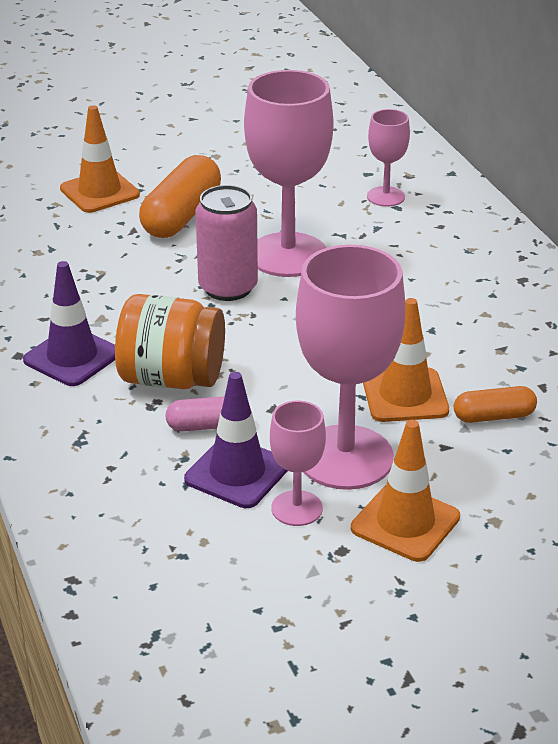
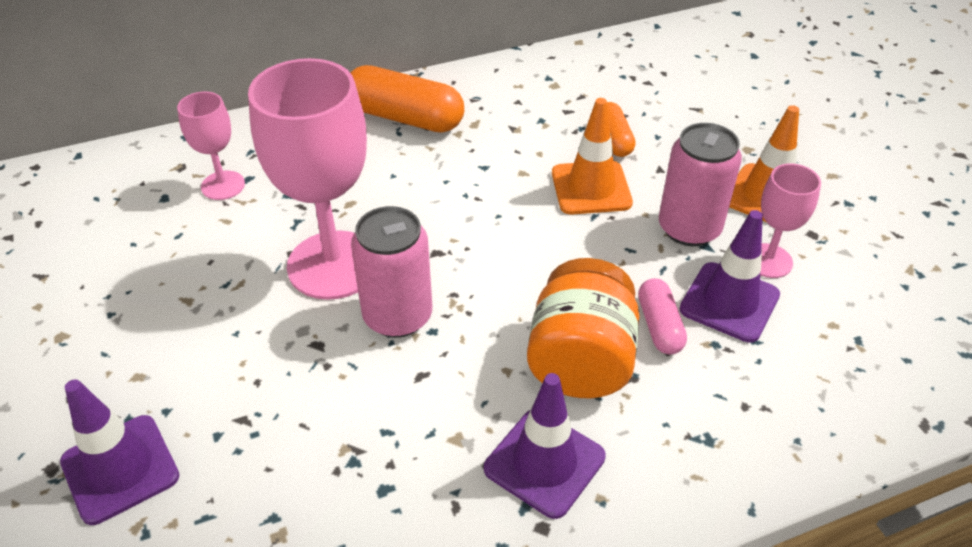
camera: 90 degrees left, 10 degrees up
orange traffic cone [60,105,140,213] -> purple traffic cone [60,379,179,525]
orange capsule [139,155,221,238] -> orange capsule moved to [350,65,464,133]
pink goblet [296,245,405,490] -> pink can [659,123,742,246]

